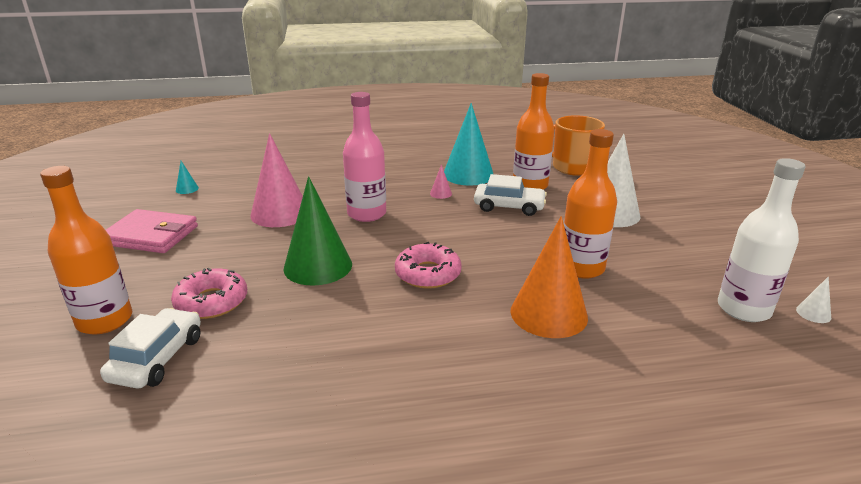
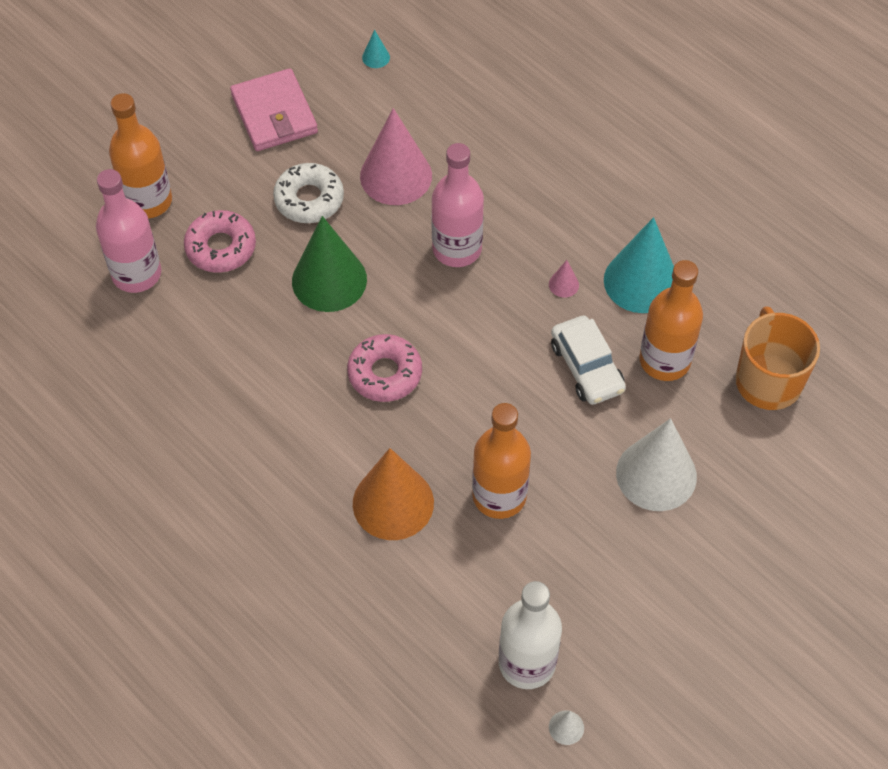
camera: 55 degrees right, 30 degrees up
white car [100,308,201,388] -> pink bottle [96,169,161,293]
none -> white donut [273,163,344,223]

